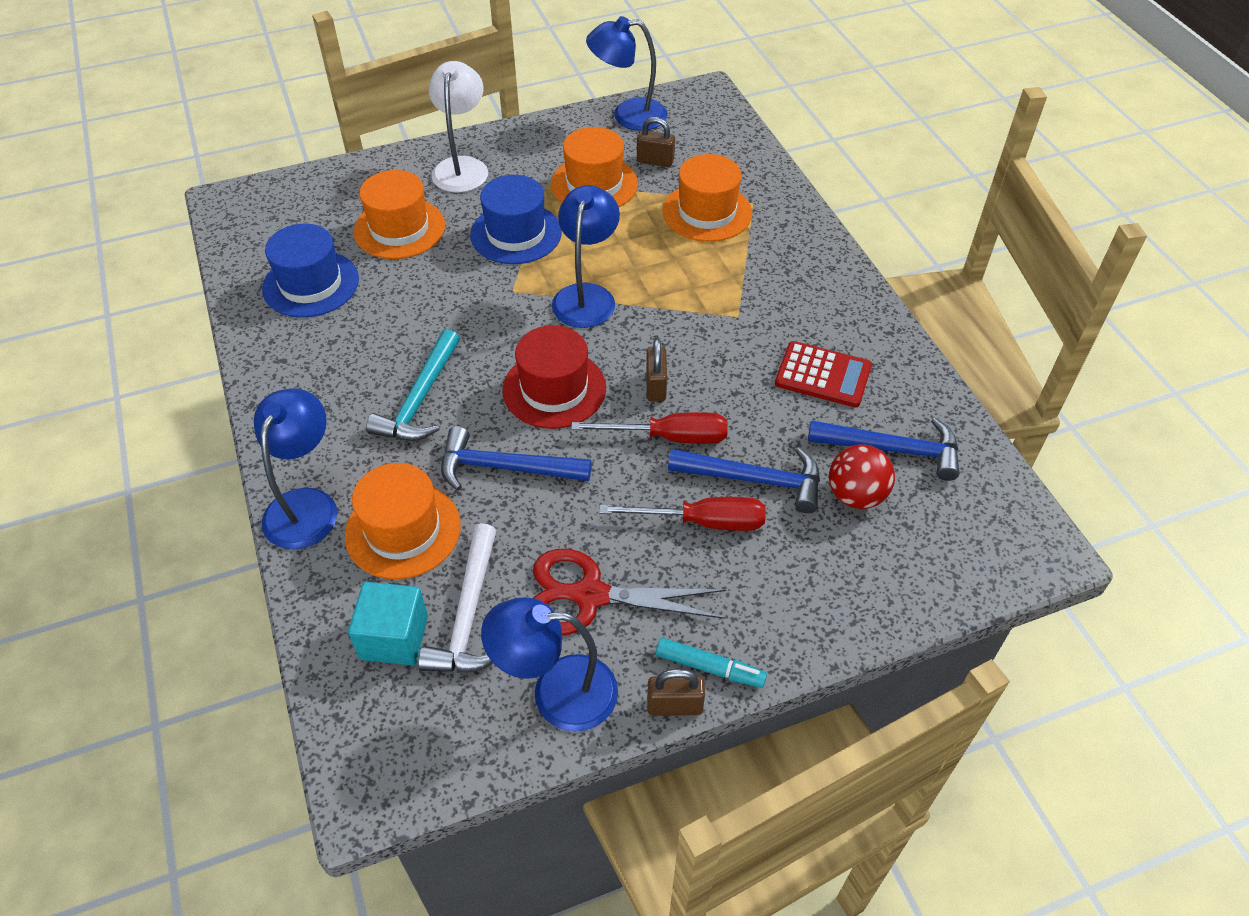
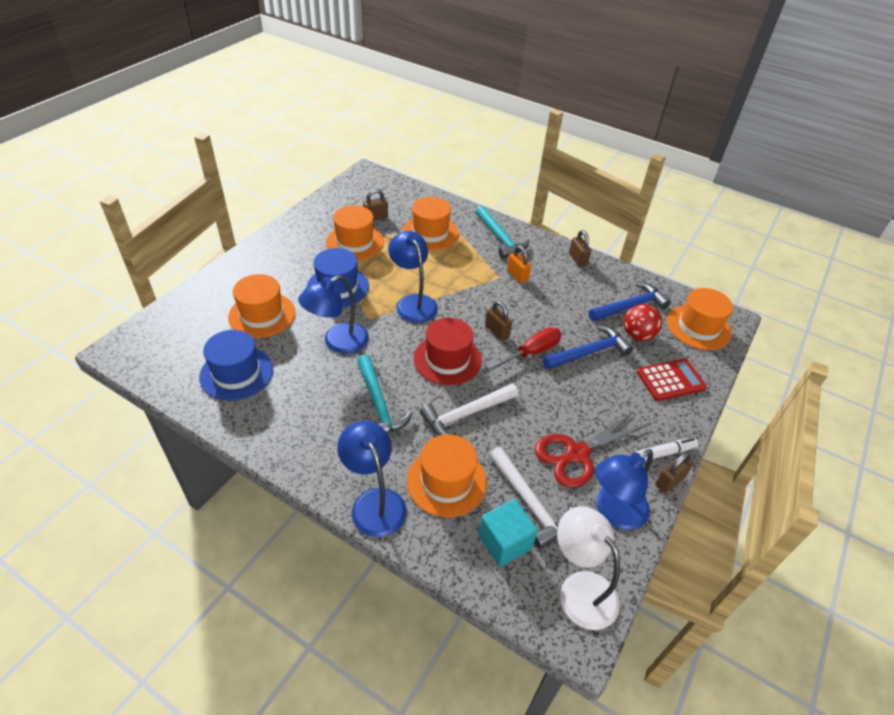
camera: 40 degrees left, 5 degrees down
white lamp [429,61,488,193] -> white lamp moved to [557,506,620,630]
blue hammer [441,426,592,491] -> white hammer [420,384,518,436]
blue lamp [586,16,667,131] -> blue lamp moved to [298,275,369,354]
red screwdriver [599,497,766,531] -> none
turquoise marker [656,638,767,688] -> white marker [636,438,698,461]
red calculator [775,341,872,407] -> red calculator moved to [637,359,707,401]
none -> turquoise hammer [476,206,529,259]
none -> orange padlock [507,246,531,283]
none -> brown padlock [569,230,591,267]
none -> orange hat [667,288,733,350]

